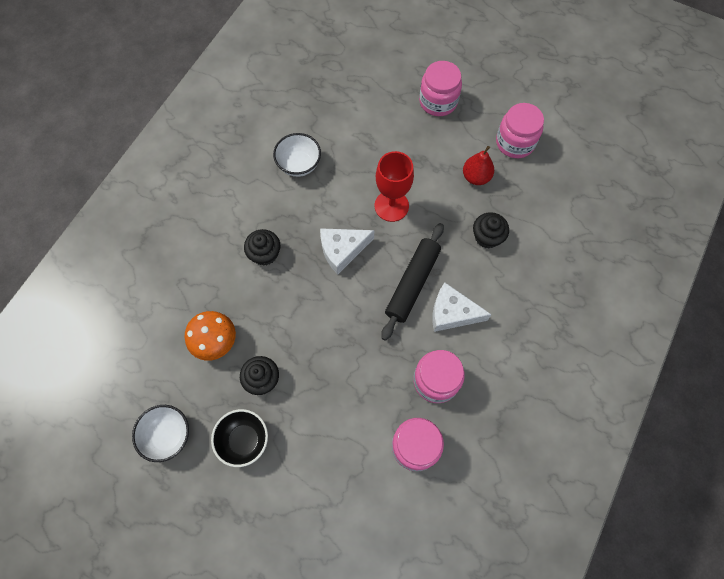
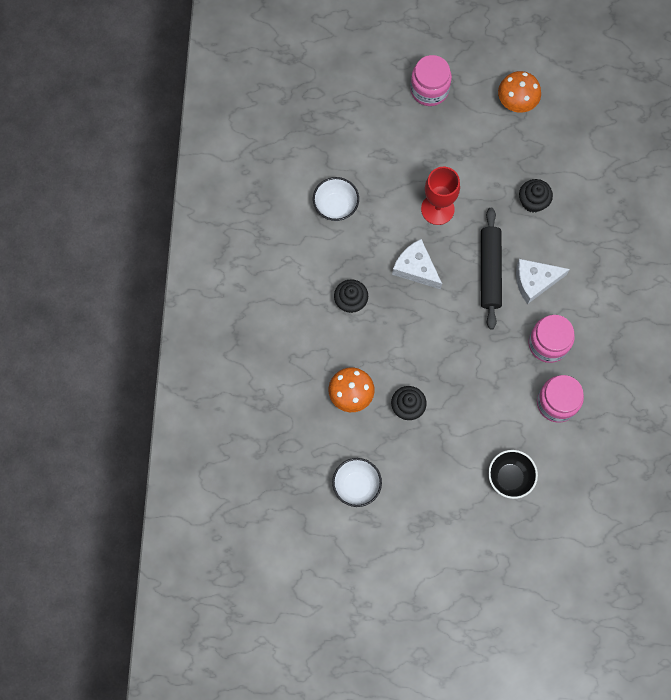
camera: 25 degrees left, 5 degrees up
black bowl [211,409,268,467] -> black bowl moved to [488,450,538,499]
white cheese [320,228,374,274] -> white cheese turned 90 degrees clockwise [392,239,442,289]
red pear [463,146,494,185] -> none
pink jar [496,103,544,158] -> orange mushroom [498,71,541,113]

